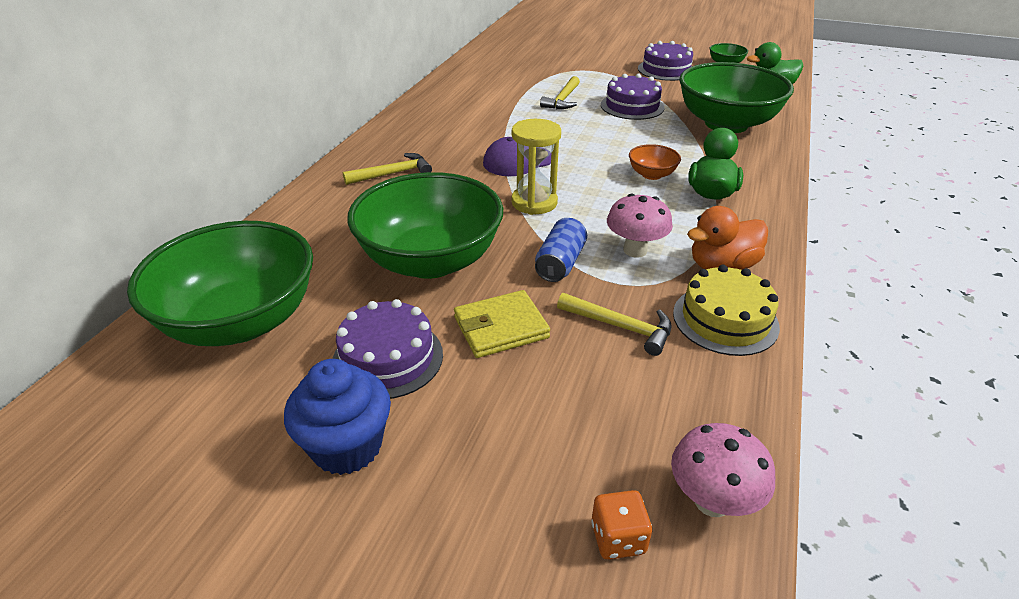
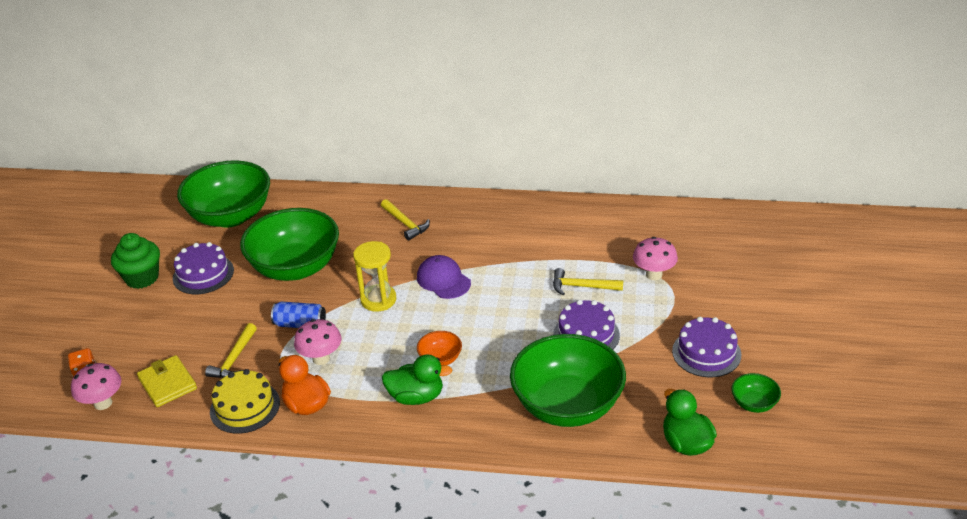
camera: 80 degrees right, 0 degrees up
blue cupcake [284,359,391,475] -> green cupcake [111,233,160,289]
yellow wallet [454,290,550,358] -> yellow wallet moved to [137,355,197,407]
none -> pink mushroom [633,237,678,280]

